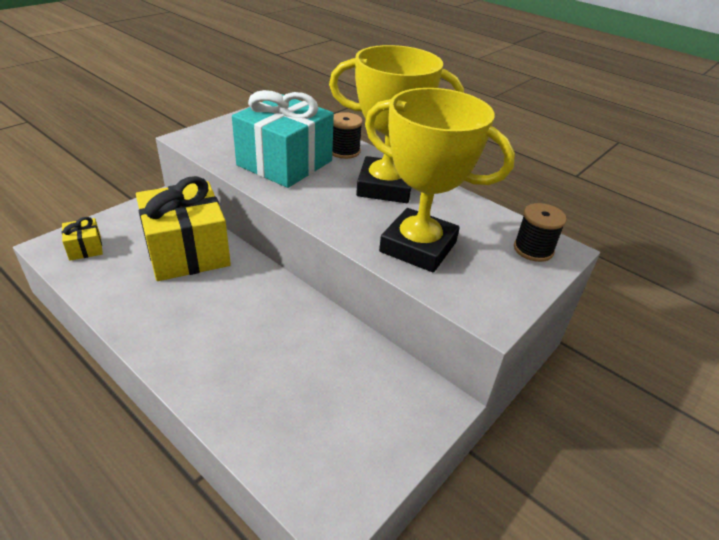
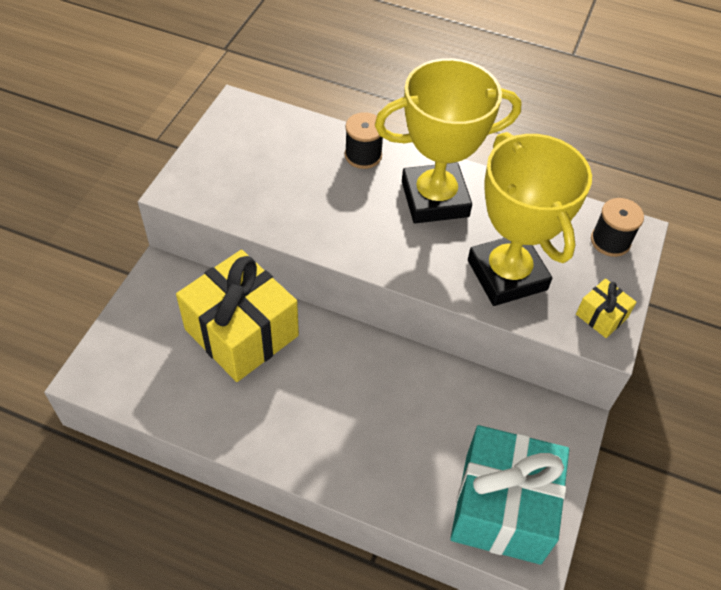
camera: 20 degrees left, 15 degrees up
yellow gift [62,217,103,261] -> yellow gift moved to [576,278,637,338]
turquoise gift [232,90,334,188] -> turquoise gift moved to [450,425,569,565]
yellow trophy [365,88,515,272] -> yellow trophy turned 60 degrees clockwise [468,132,592,306]

